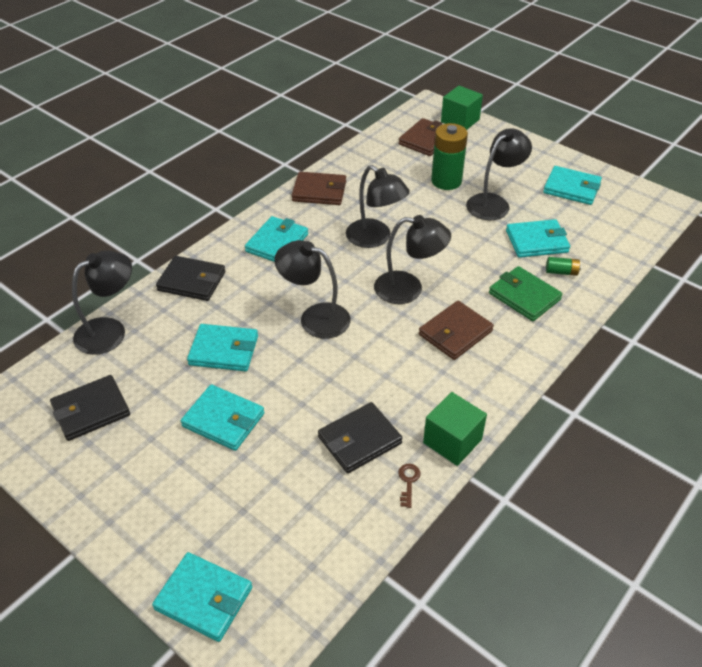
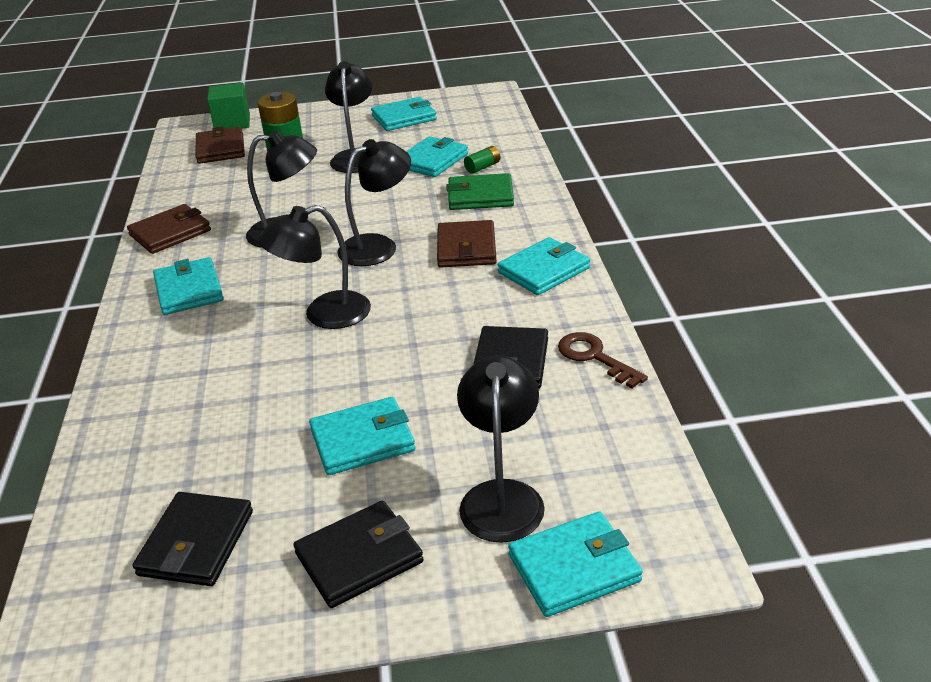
camera: 45 degrees left, 10 degrees down
black lamp [72,250,132,355] -> black lamp moved to [457,355,545,543]
black wallet [156,256,226,301] -> black wallet moved to [293,501,424,608]
turquoise wallet [187,324,258,371] -> turquoise wallet moved to [498,237,590,295]
brown key [398,464,420,508] -> brown key [558,332,648,388], size x1.71
green cube [423,392,487,466] -> none

